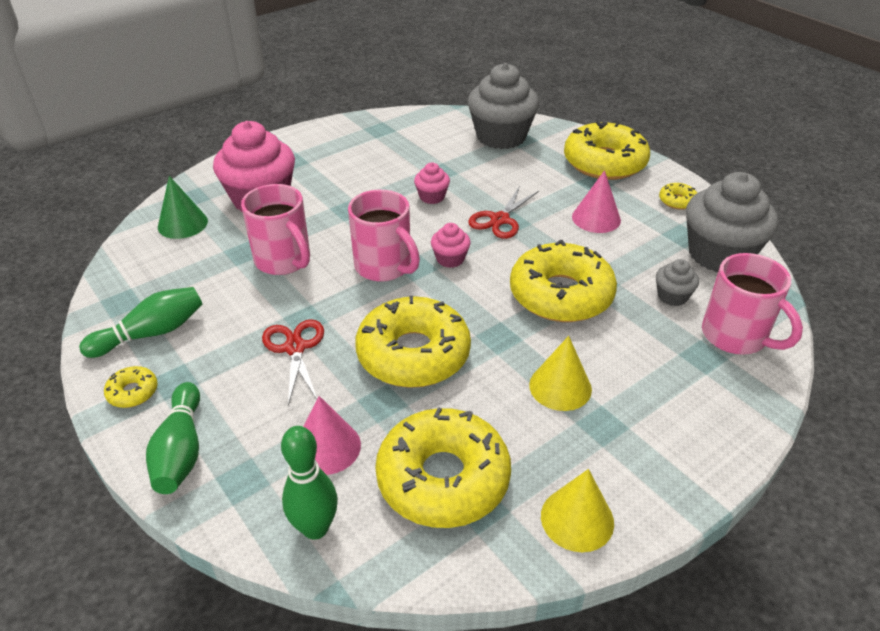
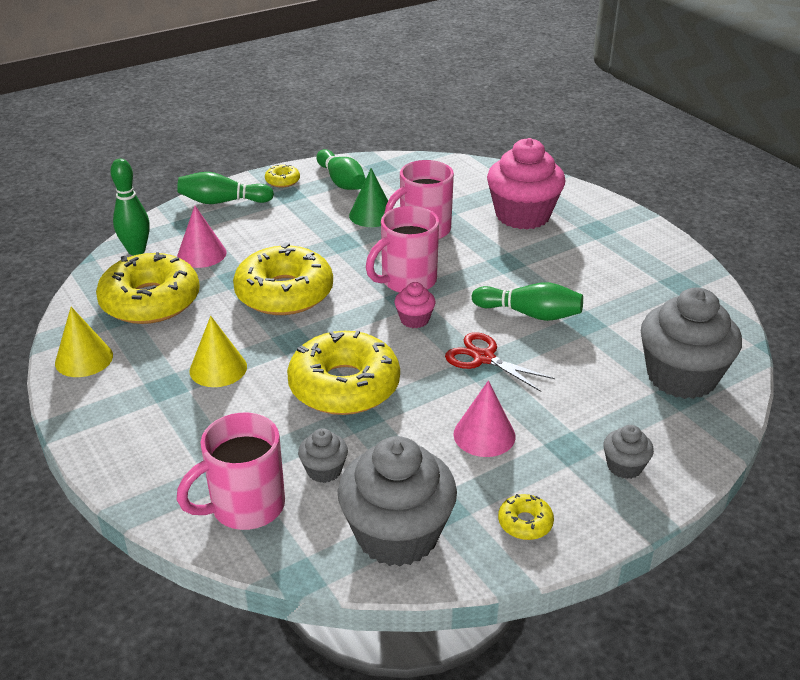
camera: 95 degrees right, 5 degrees down
green cone [158,176,208,239] -> green cone moved to [349,168,388,227]
red scissors [262,319,324,405] -> none
pink cupcake [414,163,450,204] -> green bowling pin [472,282,583,321]
yellow donut [564,122,650,180] -> grey cupcake [604,425,654,479]

